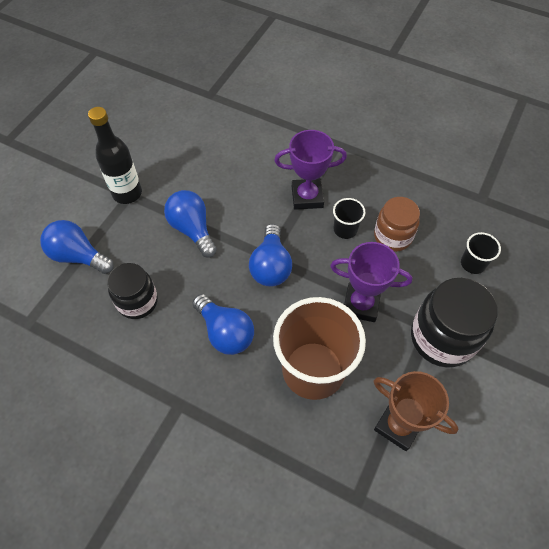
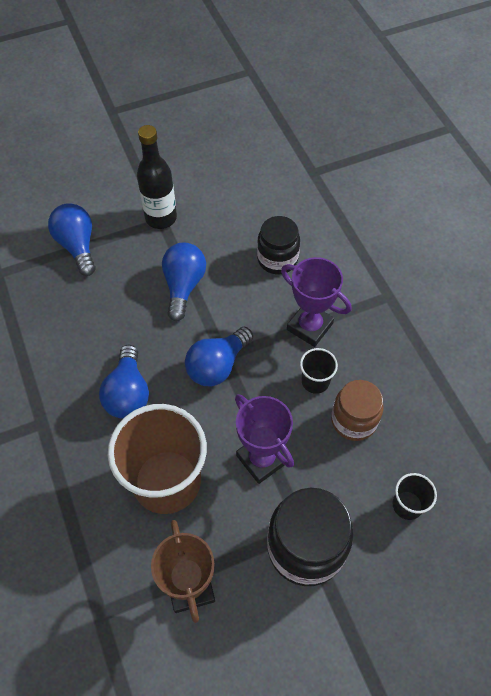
camera: 40 degrees right, 0 degrees up
black jar [107,263,158,319] -> black jar moved to [257,216,300,274]

